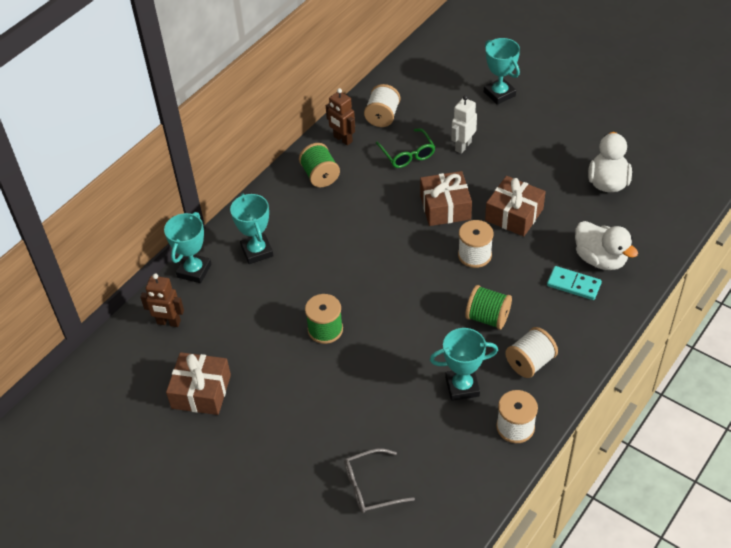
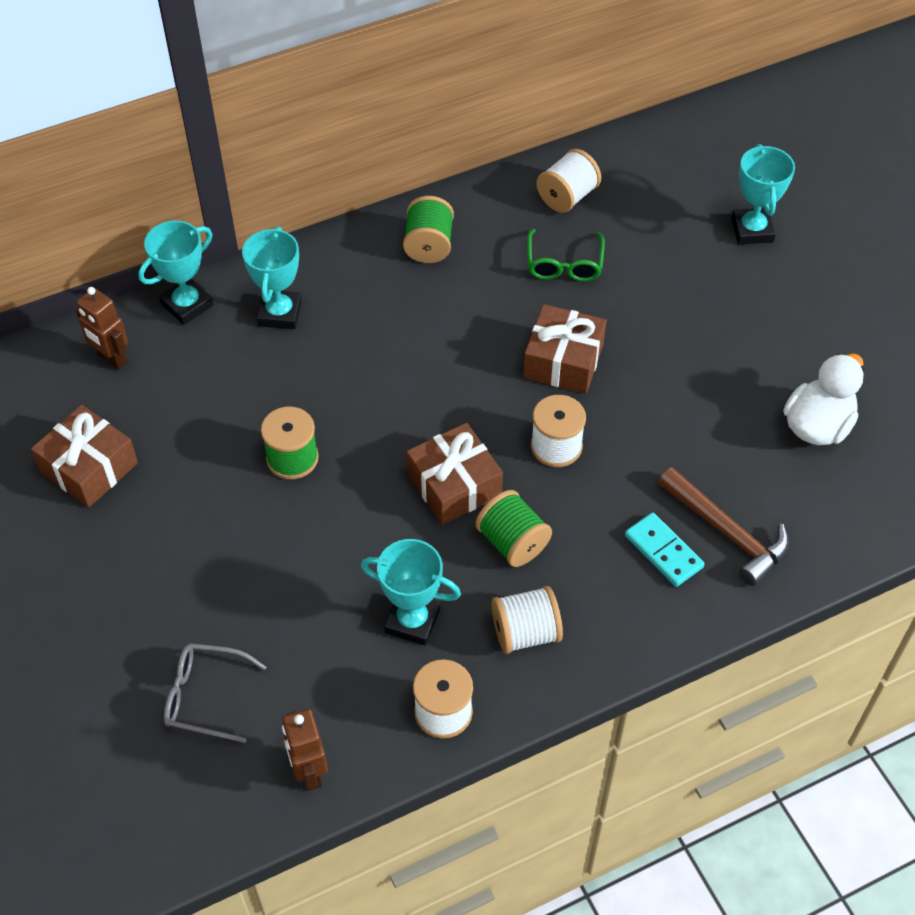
camera: 25 degrees right, 5 degrees up
brown robot [326,88,355,146] -> brown robot moved to [282,709,328,791]
white robot [451,95,477,154] -> none
brown gift [485,176,546,237] -> brown gift moved to [407,423,503,525]
white duck [575,221,638,270] -> brown hammer [659,467,789,586]

